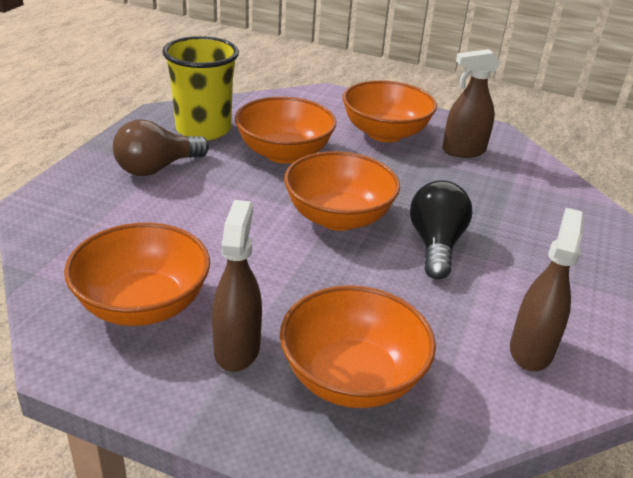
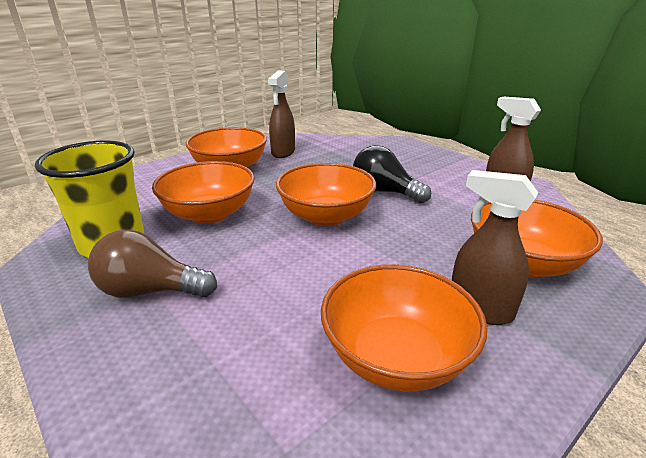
camera: 60 degrees left, 5 degrees down
brown light bulb [113,119,209,176] -> brown light bulb turned 105 degrees clockwise [88,230,217,298]

